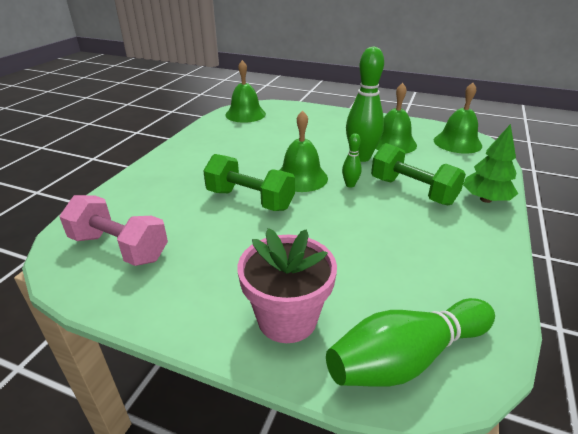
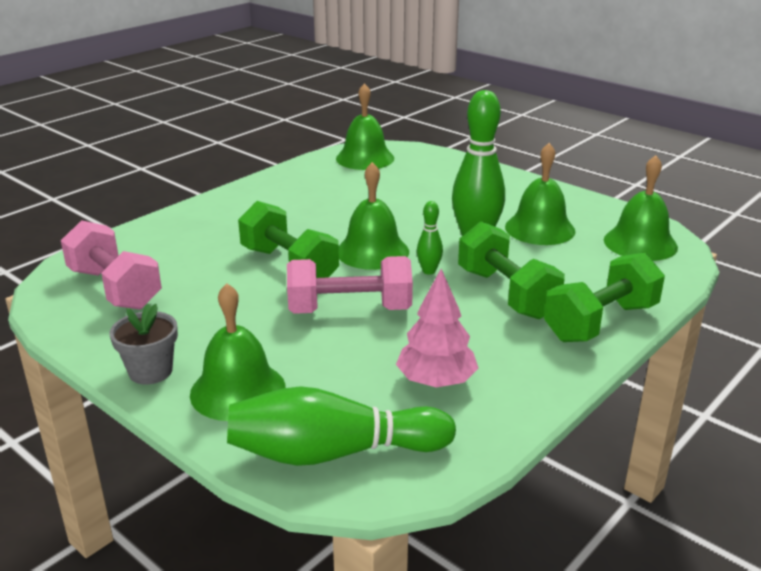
camera: 20 degrees right, 5 degrees down
pink flower pot [238,228,337,343] -> green bell [190,283,286,421]
green tree [463,124,518,203] -> green dumbbell [544,253,665,342]
none -> grey flower pot [110,304,178,385]
none -> pink dumbbell [287,256,413,314]
none -> pink tree [396,269,479,388]

